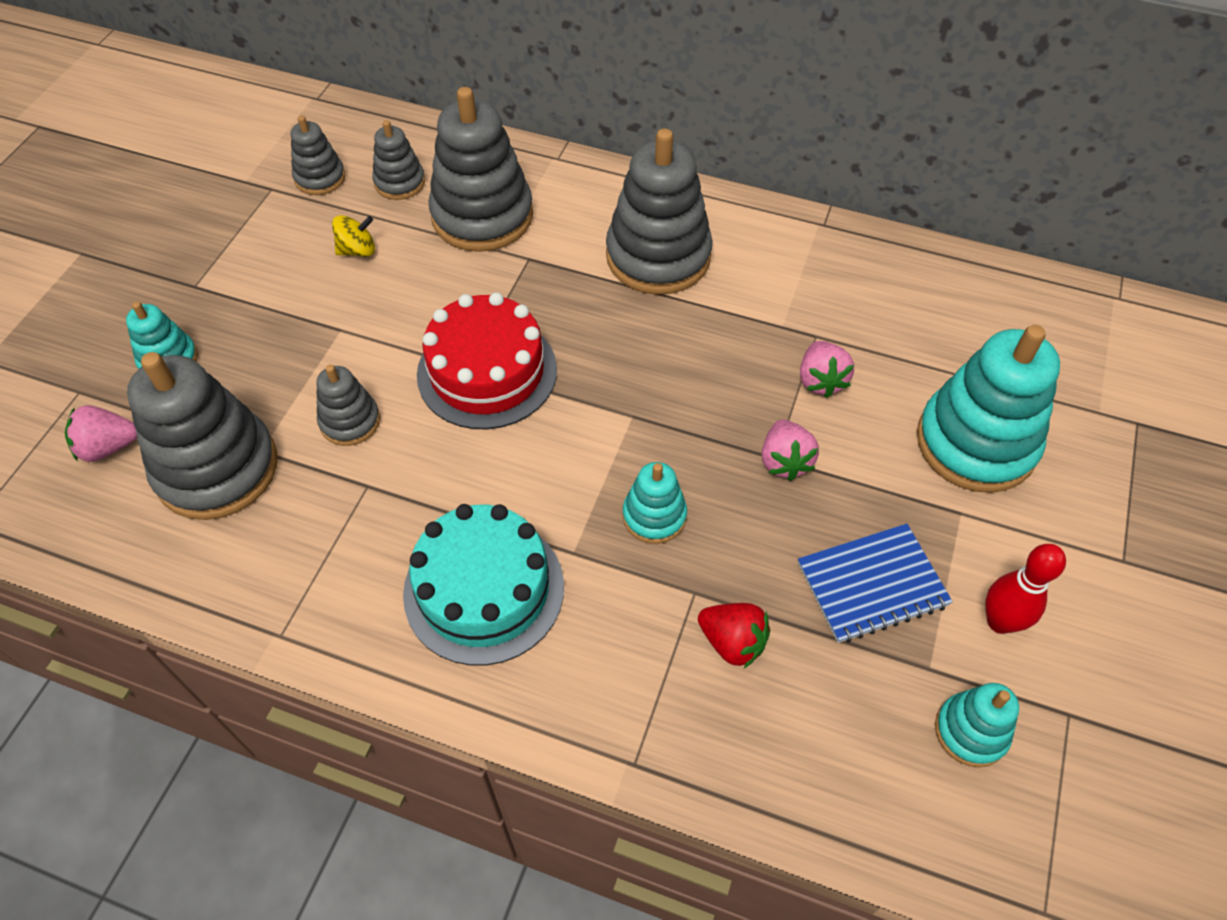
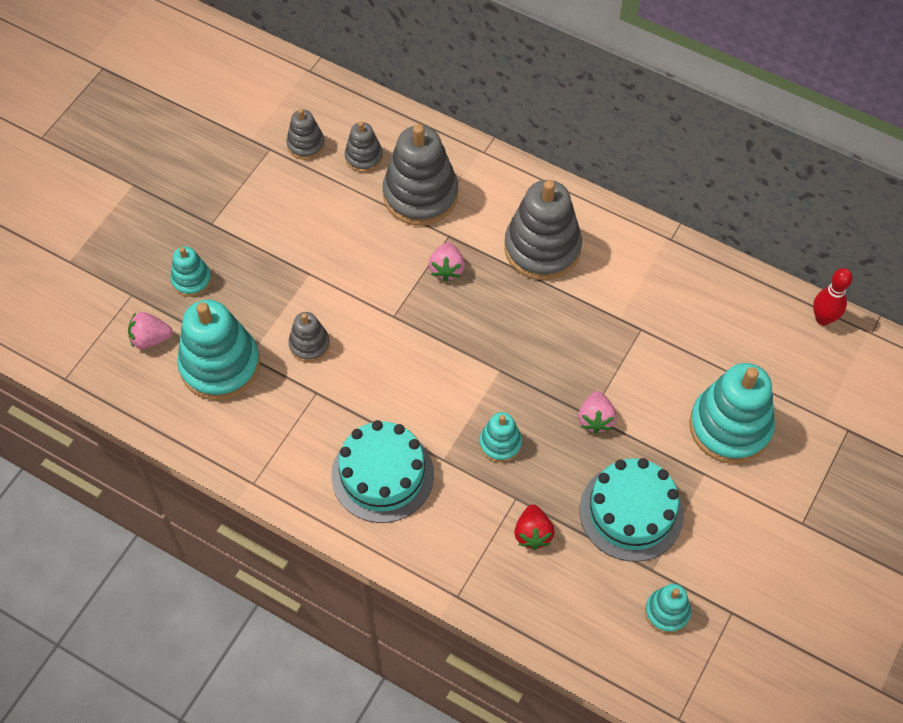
camera: 10 degrees right, 5 degrees up
grey stacking toy [127,352,277,520] -> turquoise stacking toy [177,300,260,400]
yellow spinning top [332,215,375,257] -> none
red cake [417,292,557,429] -> none
red strawberry [698,603,770,668] -> red strawberry turned 45 degrees clockwise [514,504,555,550]
blue notebook [798,524,953,643] -> turquoise cake [580,458,684,562]
pink strawberry [800,341,854,398] -> pink strawberry moved to [429,242,465,282]
red bowling pin [985,544,1066,634] -> red bowling pin moved to [813,268,853,325]

